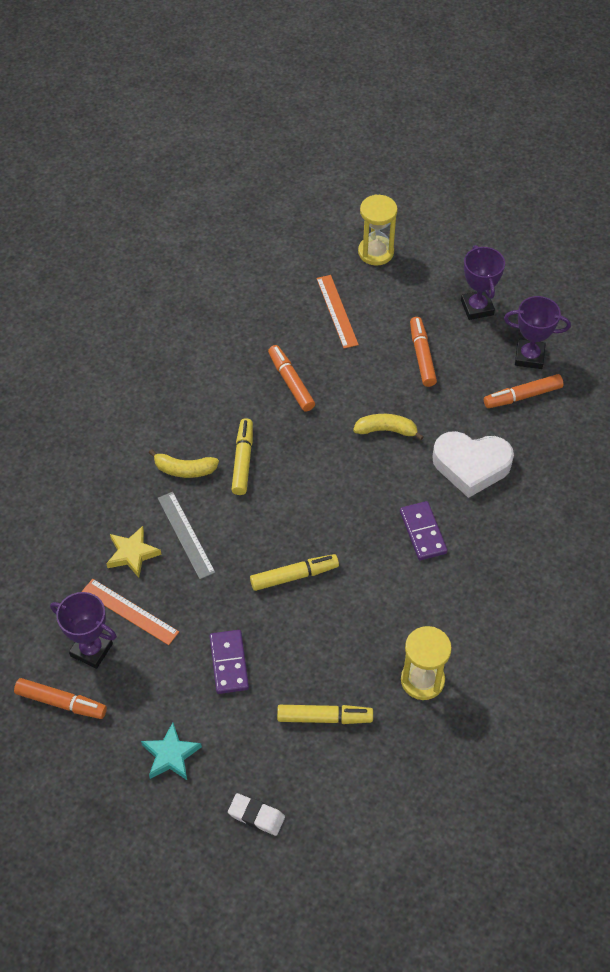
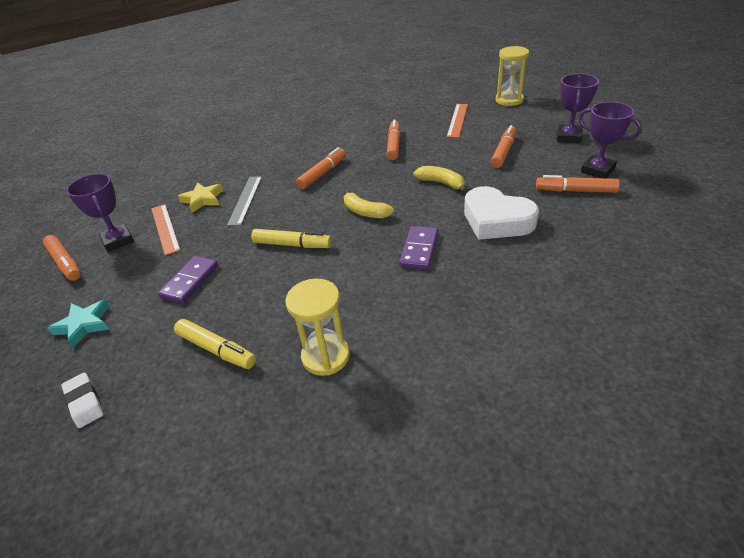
camera: 35 degrees right, 15 degrees down
yellow banana [149,449,219,478] -> yellow banana moved to [344,189,394,218]
yellow marker [231,418,253,495] -> orange marker [296,147,346,189]

